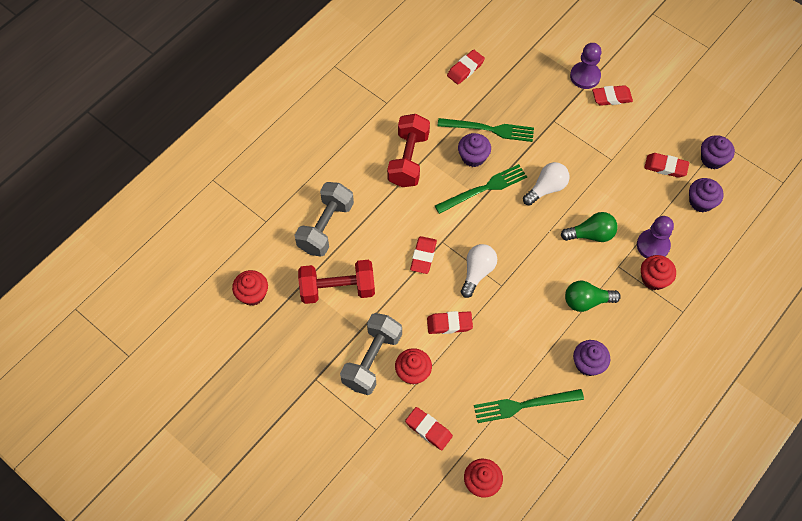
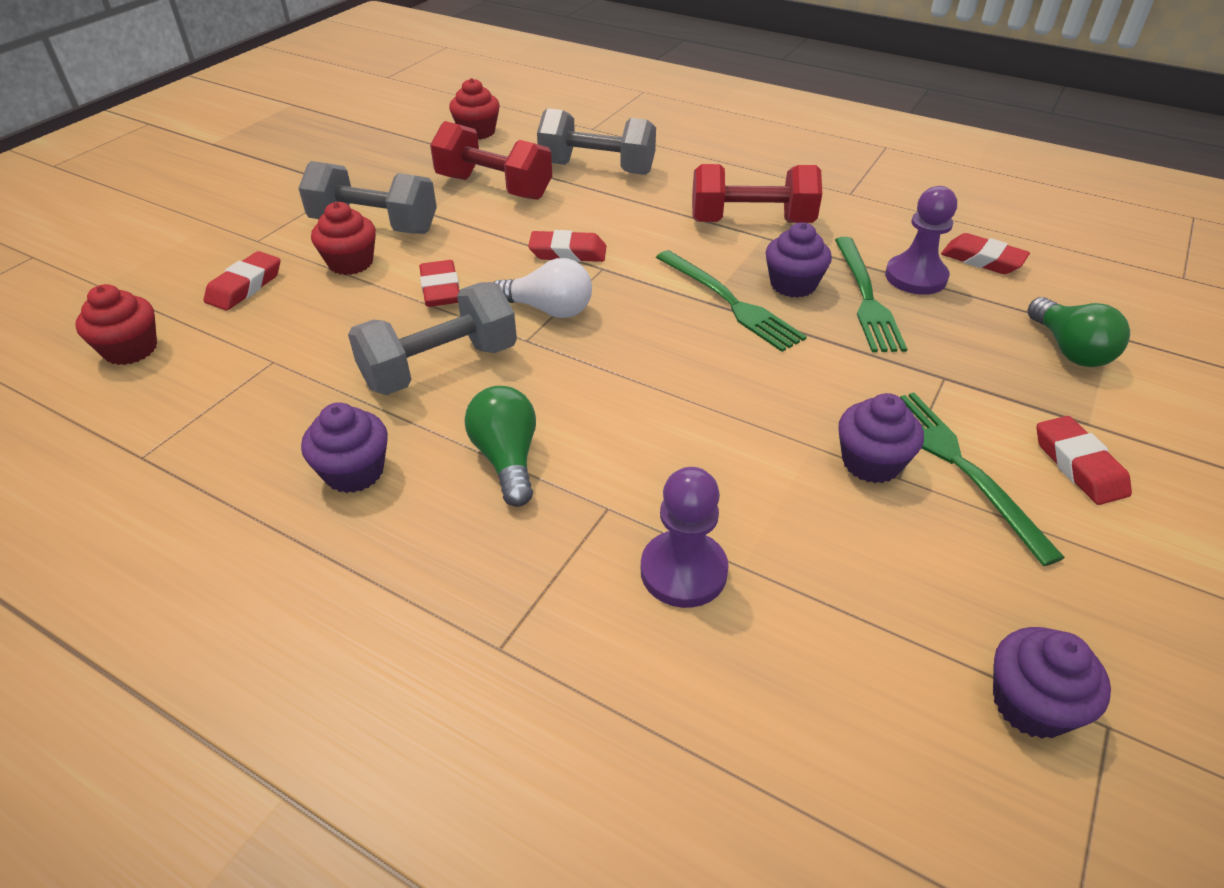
camera: 80 degrees right, 20 degrees down
red dumbbell [298,260,375,304] -> red dumbbell turned 45 degrees counterclockwise [430,121,552,200]
green fork [474,389,584,423] -> green fork moved to [900,393,1065,566]
white light bulb [523,162,570,206] -> none
green light bulb [561,212,618,242] -> green light bulb moved to [1028,297,1130,367]
purple pawn [570,43,601,89] -> purple pawn moved to [885,186,957,295]
red cupcake [641,255,676,290] -> none
red eraser [644,153,689,178] -> none
purple cupcake [689,178,724,212] -> purple cupcake moved to [838,393,924,483]
none -> grey dumbbell [348,282,517,395]

